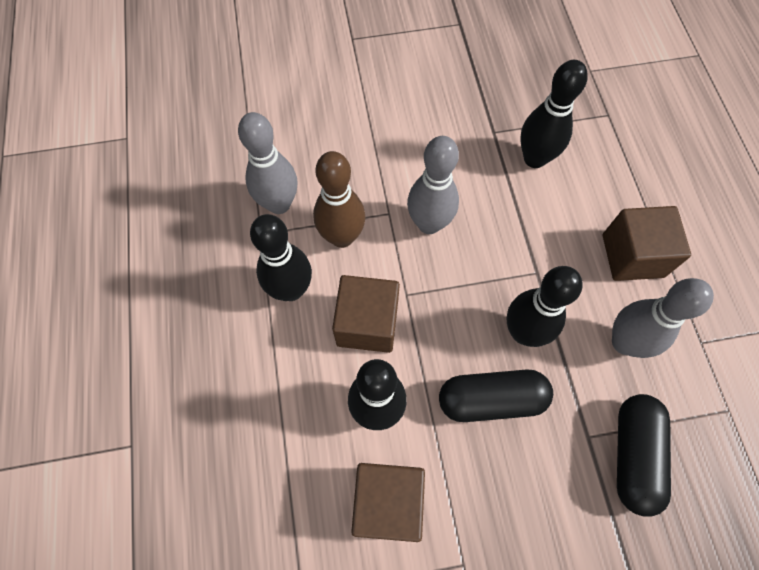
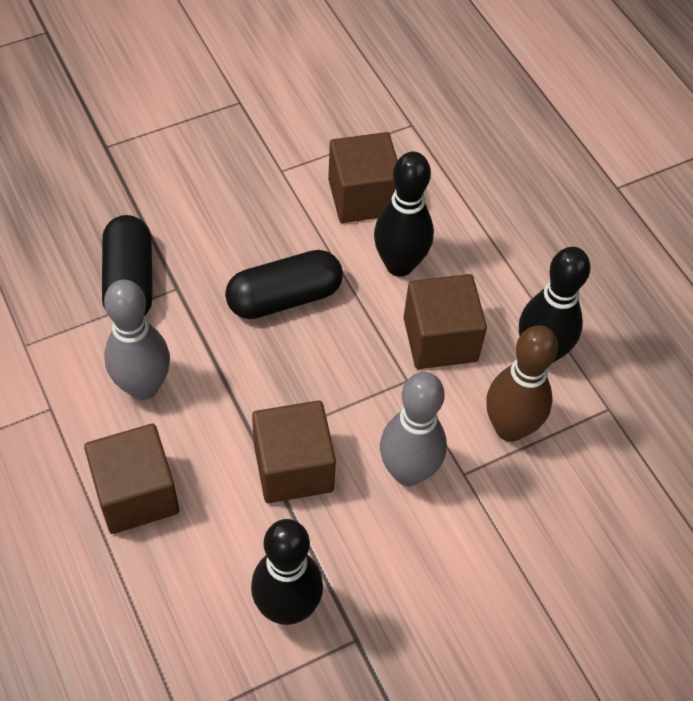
camera: 160 degrees right, 10 degrees down
grey bowling pin [238,112,297,214] -> none
black bowling pin [507,266,583,347] -> none
none -> brown cube [252,400,336,503]

